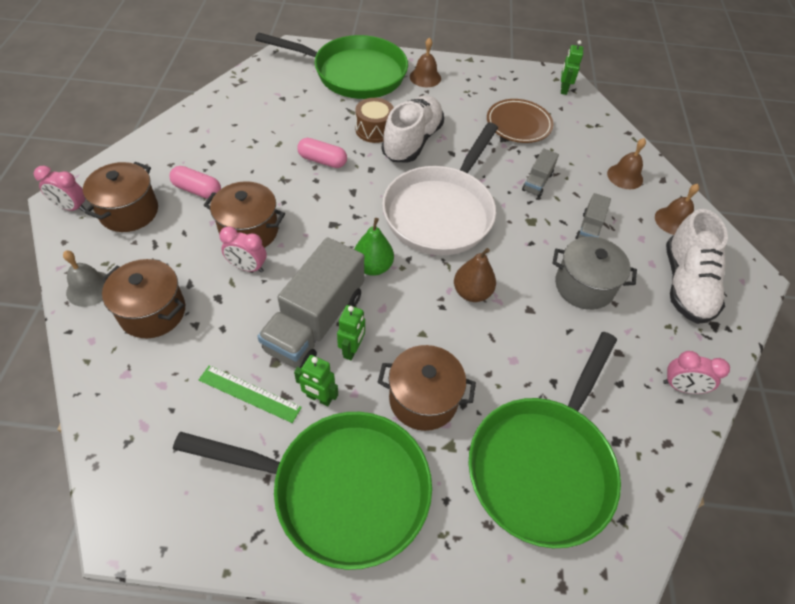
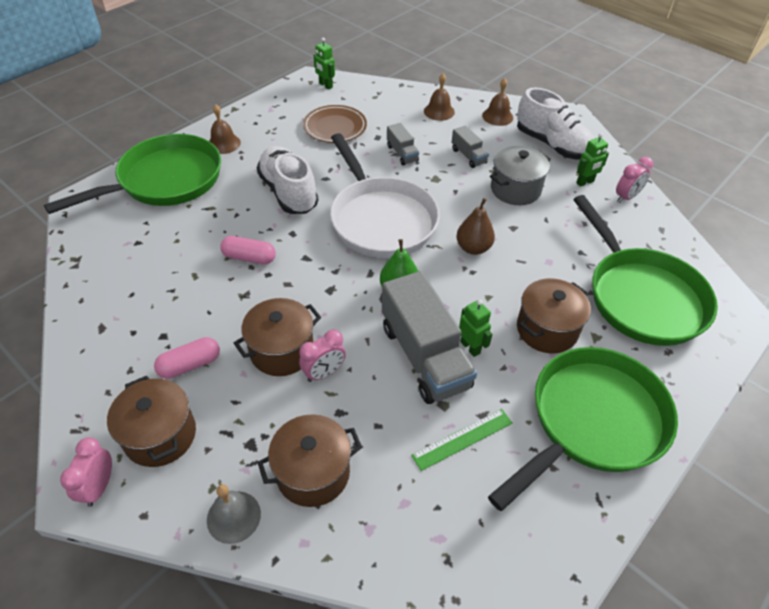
camera: 50 degrees left, 5 degrees down
pink clock [34,166,86,212] -> pink clock turned 135 degrees clockwise [60,437,112,507]
green robot [294,355,338,406] -> green robot moved to [576,133,609,187]
pink capsule [297,138,347,168] -> pink capsule turned 45 degrees clockwise [220,236,276,264]
brown drum [355,98,394,143] -> none

